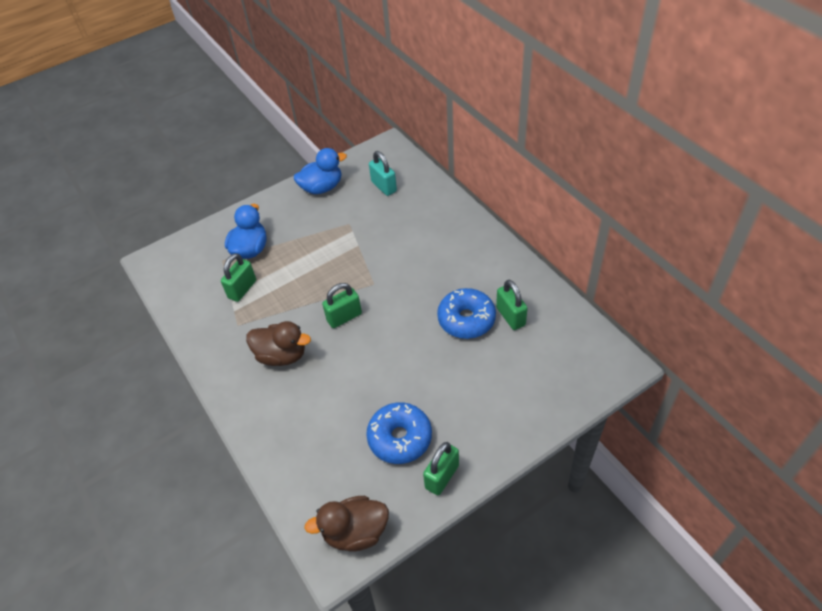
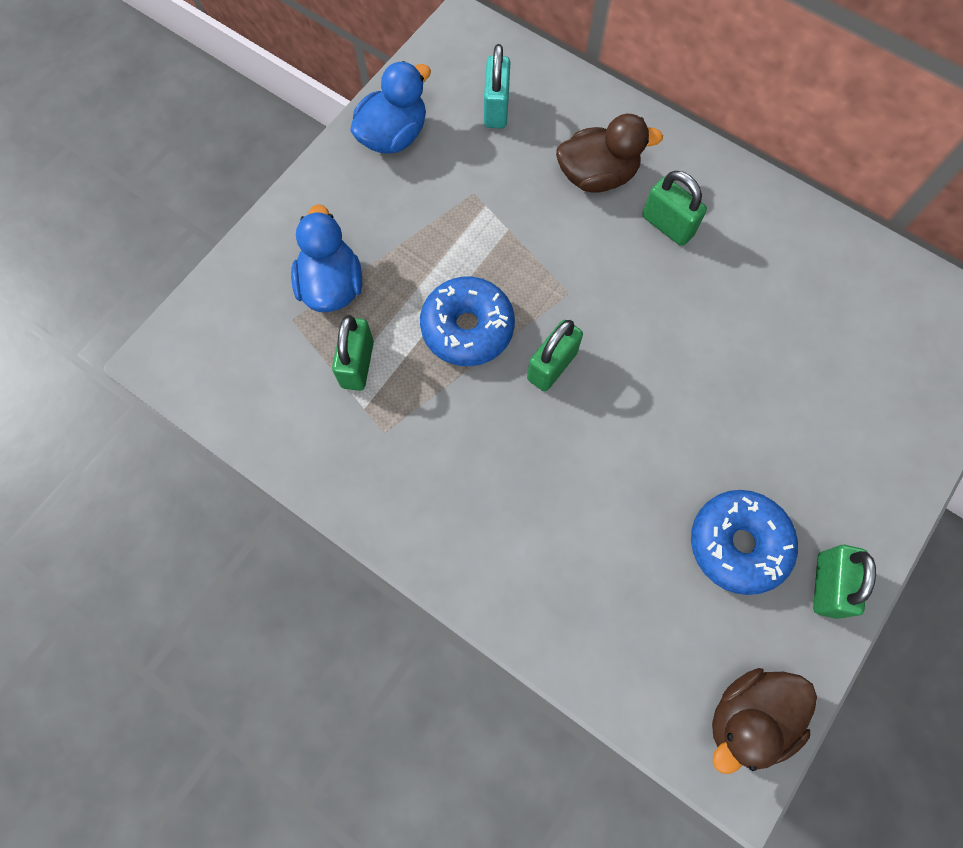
camera: 25 degrees left, 20 degrees up
brown duck [246,321,311,366] -> brown duck moved to [556,114,663,193]
turquoise padlock [369,151,397,196] -> turquoise padlock turned 60 degrees clockwise [484,44,510,129]
blue donut [437,288,496,339] -> blue donut moved to [420,277,515,366]
green padlock [496,280,528,330] -> green padlock moved to [642,171,707,246]

